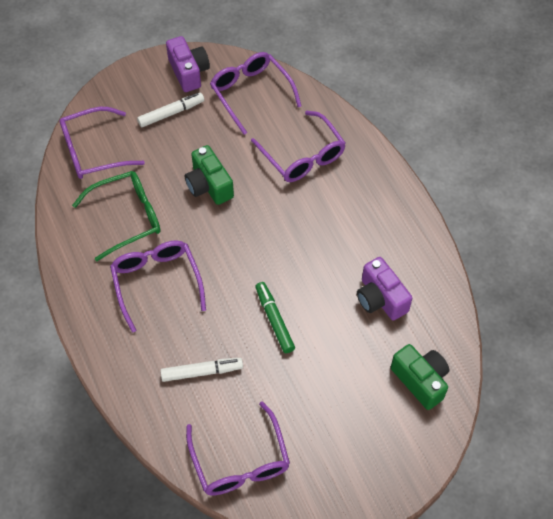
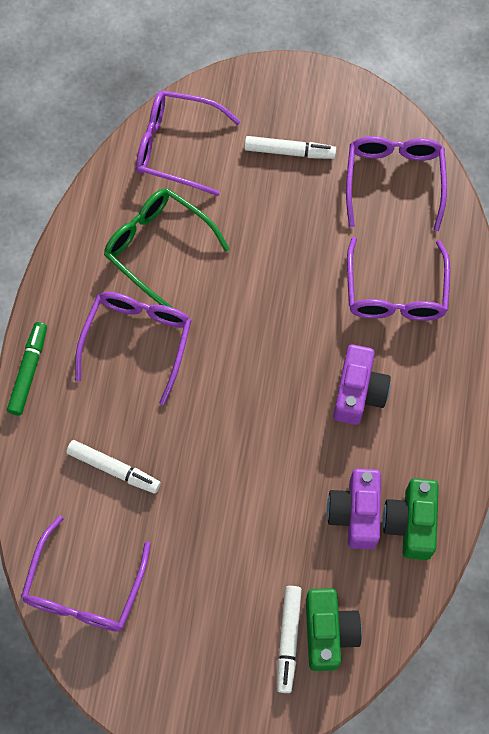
camera: 35 degrees right, 10 degrees up
green glasses [72,171,161,261] -> green glasses turned 150 degrees counterclockwise [104,189,230,308]
purple camera [166,36,210,92] -> purple camera moved to [333,344,391,425]
green camera [185,145,234,205] -> green camera moved to [383,478,439,560]
green marker [255,282,295,353] -> green marker moved to [7,322,47,416]
none -> white marker [277,586,302,693]

